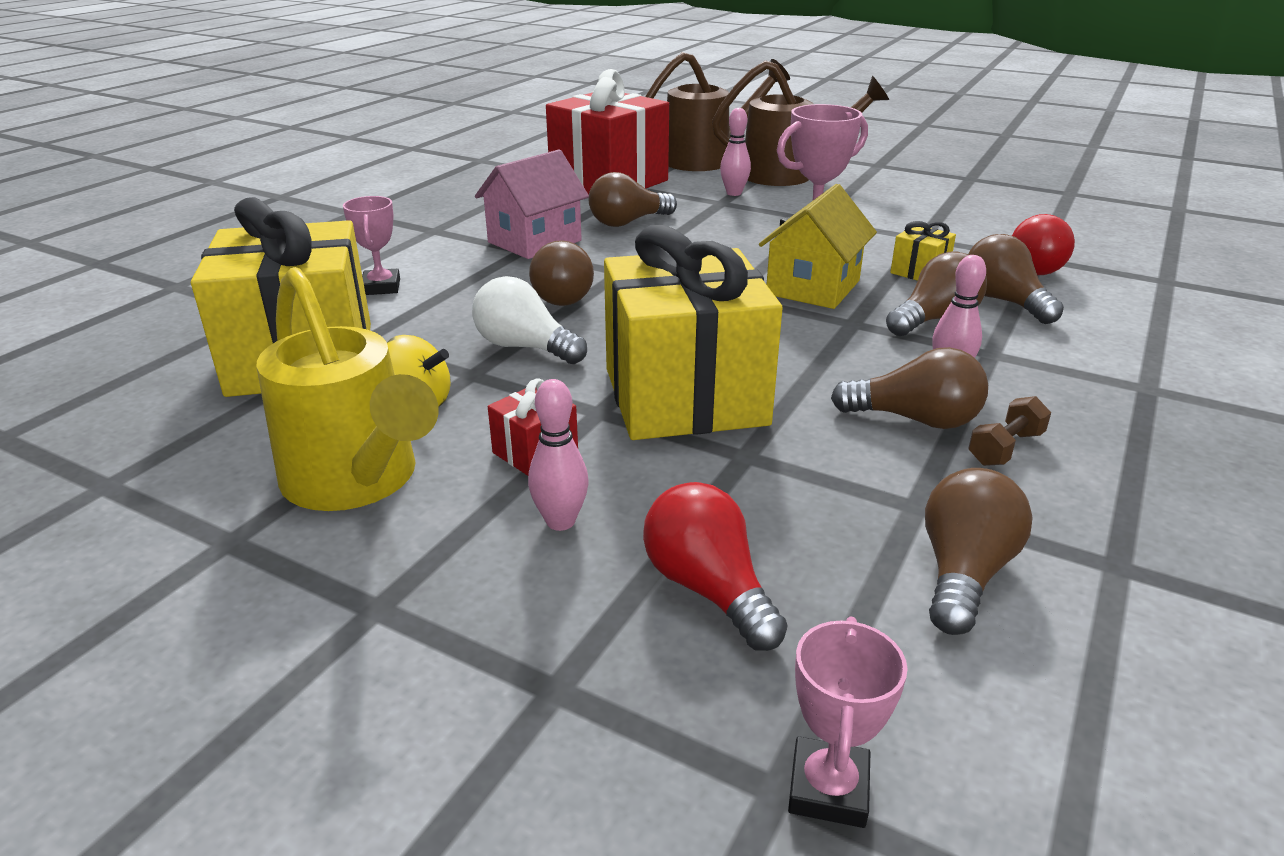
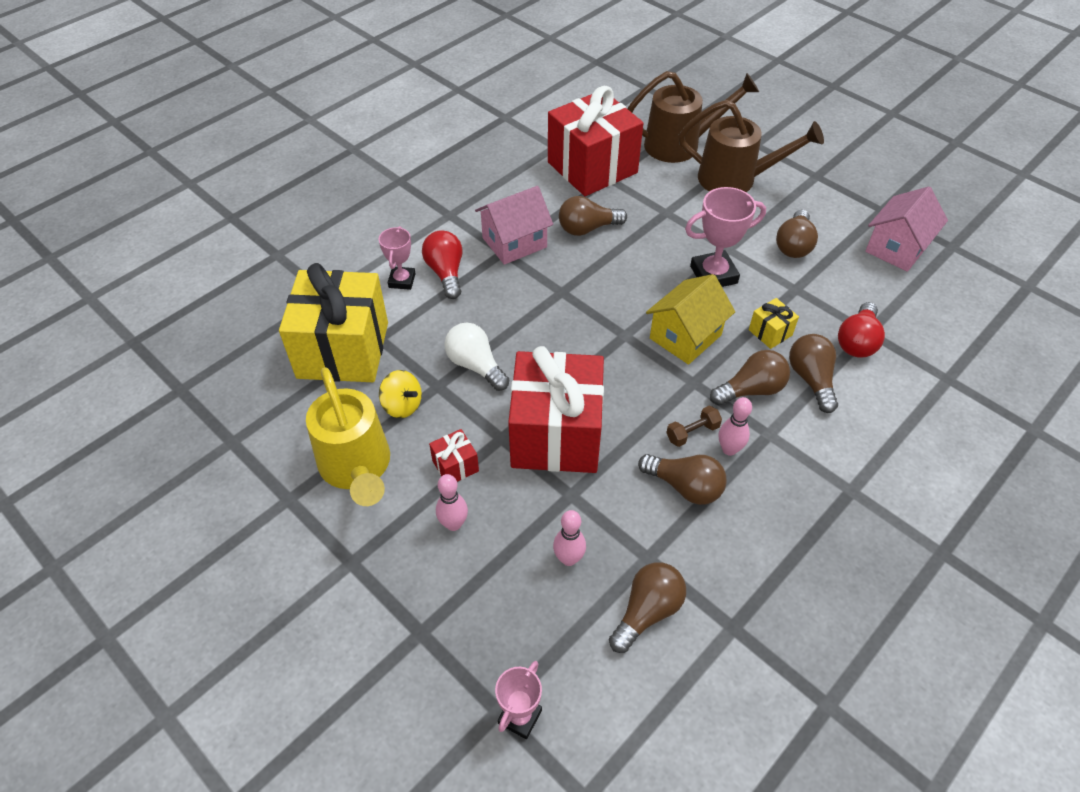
camera: 15 degrees right, 20 degrees up
brown light bulb [529,240,594,306] -> brown light bulb moved to [776,210,818,258]
yellow gift [604,225,783,440] -> red gift [508,346,604,473]
red light bulb [643,482,788,651] -> red light bulb moved to [422,230,462,299]
pink bowling pin [720,108,751,196] -> pink bowling pin moved to [553,510,586,566]
brown dumbbell [968,396,1051,466] -> brown dumbbell moved to [666,406,722,447]
none -> pink house [865,186,948,272]

